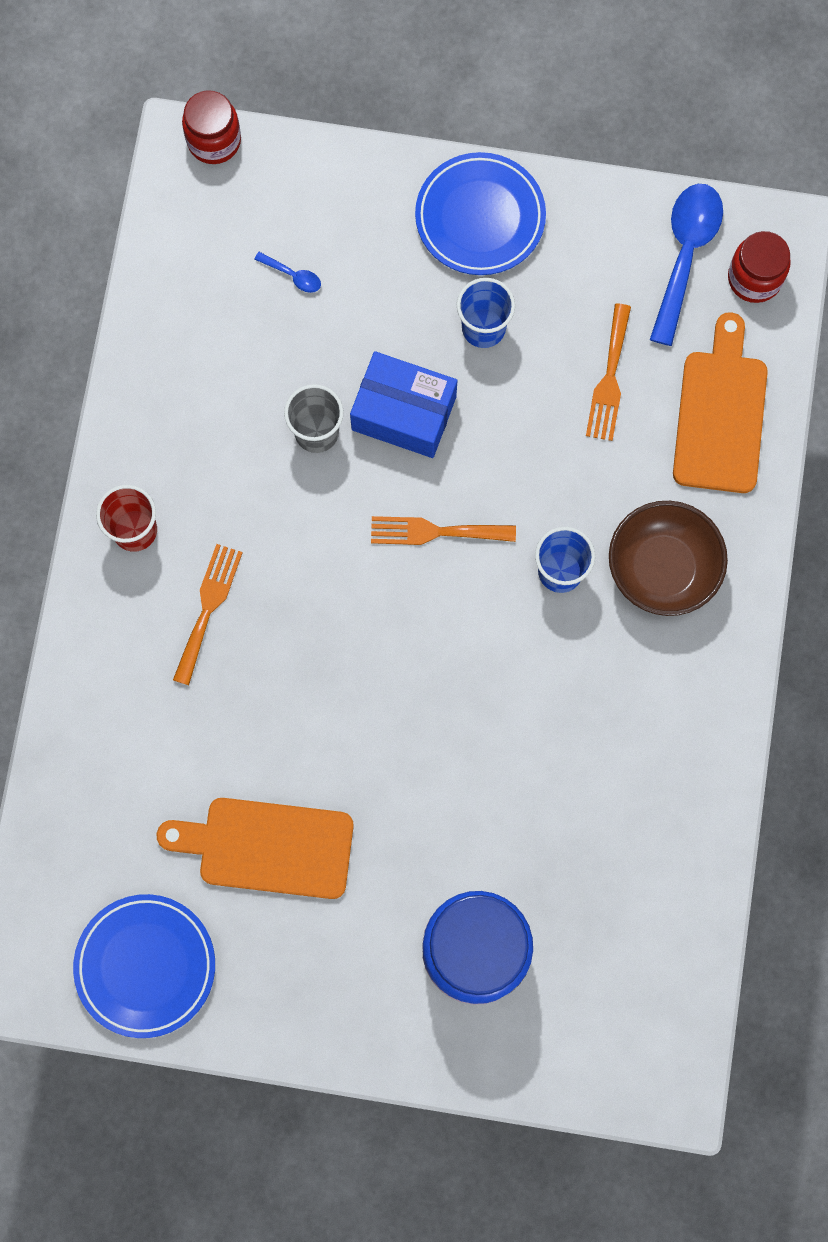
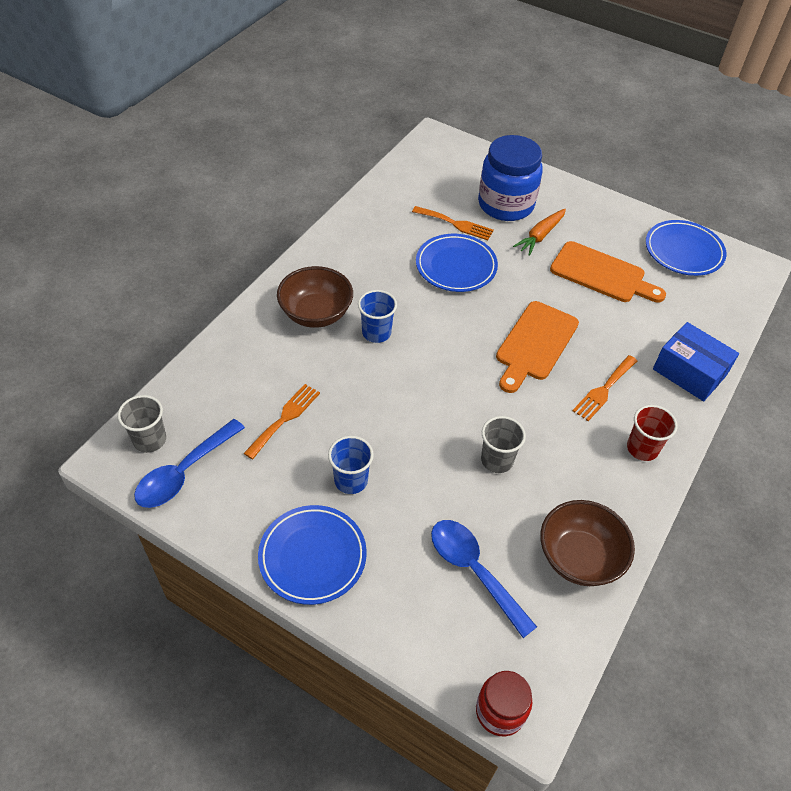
camera: 160 degrees left, 25 degrees down
blue spoon [254,252,321,293] -> blue spoon [431,520,537,638], size x2.33
blue box [350,351,457,458] -> blue box moved to [653,322,739,401]
orange fork [371,516,516,545] -> orange fork moved to [412,206,494,240]
orange cutting board [673,312,768,493] -> orange cutting board moved to [496,301,579,393]
red jar [728,231,791,303] -> grey cup [117,395,166,453]
none -> blue plate [416,234,498,292]
none -> orange carrot [513,209,566,256]
none -> brown bowl [540,500,635,586]

